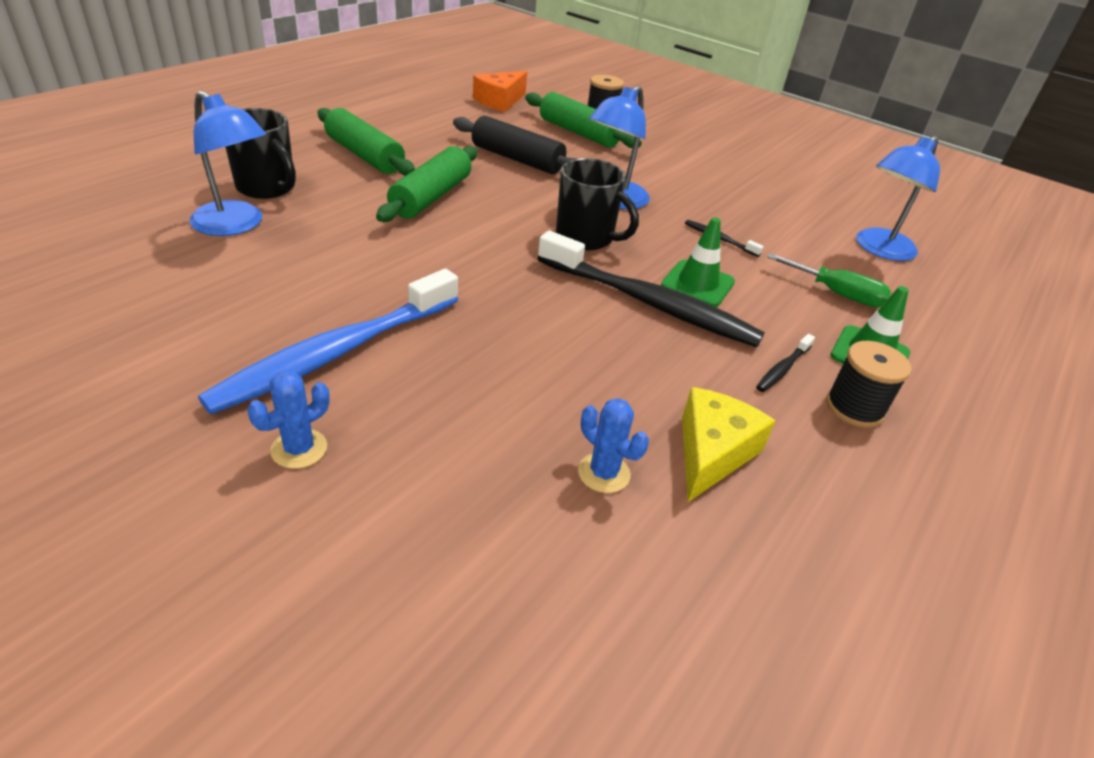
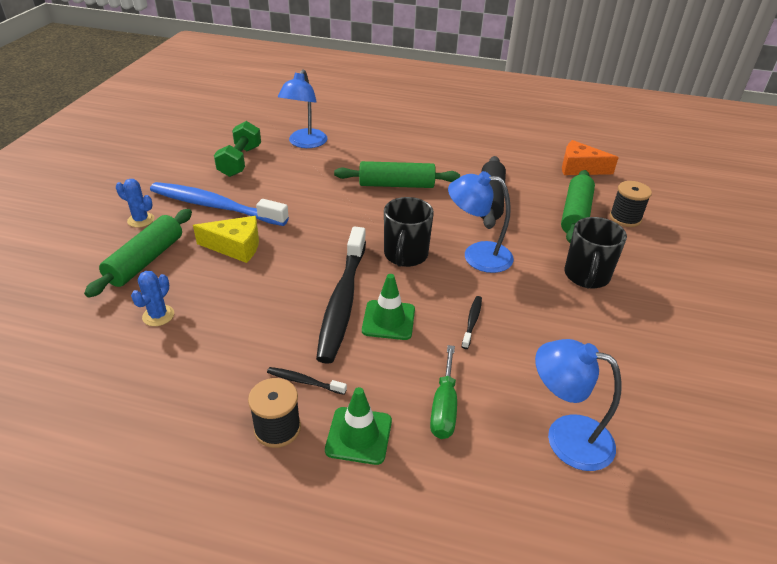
camera: 70 degrees right, 0 degrees up
black mug [225,108,296,199] -> black mug moved to [564,217,627,289]
green rolling pin [317,108,415,176] -> green rolling pin moved to [84,209,192,298]
yellow cheese [682,387,775,502] -> yellow cheese moved to [193,216,259,263]
none -> green dumbbell [214,121,261,177]

